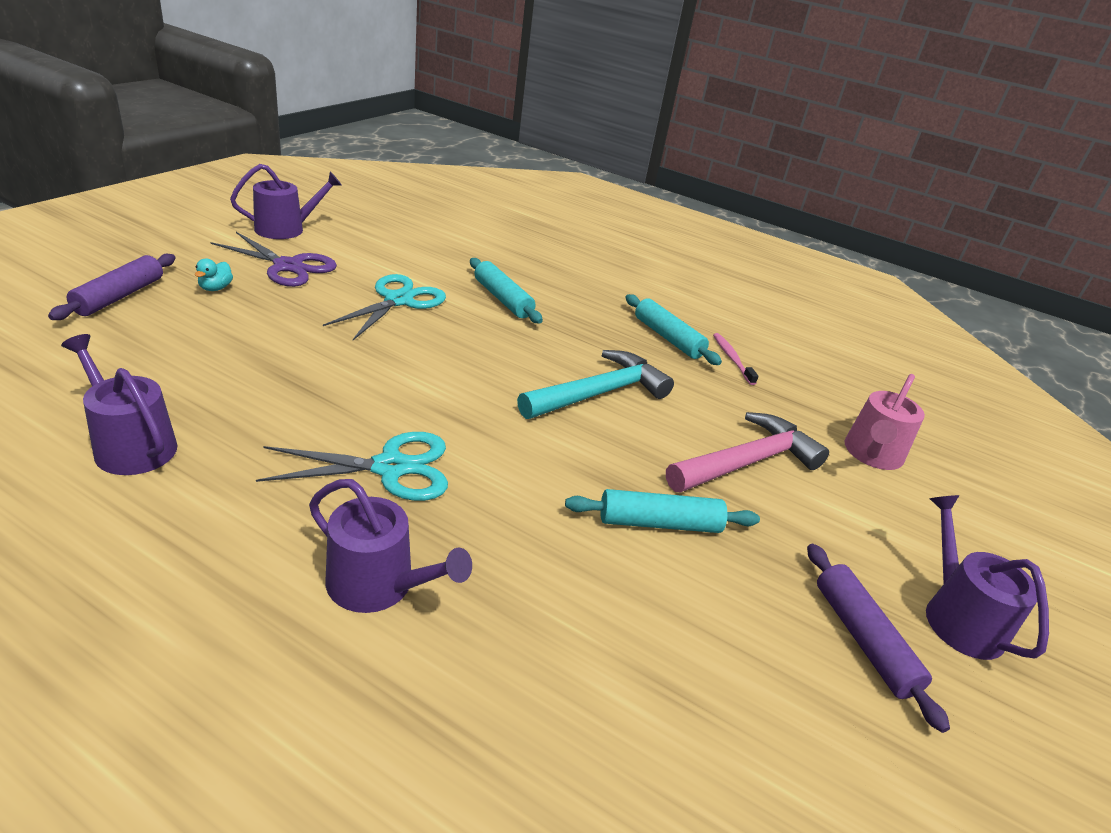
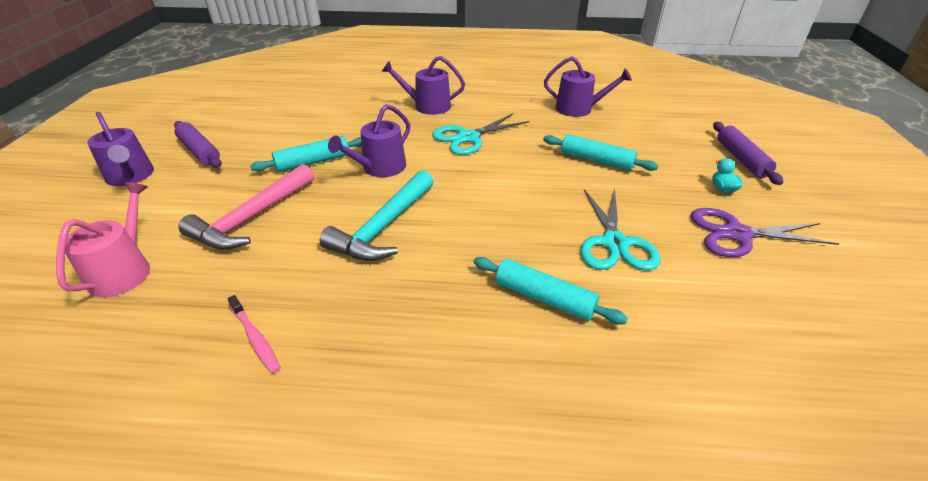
camera: 160 degrees right, 5 degrees up
purple watering can [230,164,342,239] -> purple watering can moved to [328,104,410,177]
turquoise rolling pin [625,294,722,365] -> turquoise rolling pin moved to [543,134,658,171]

